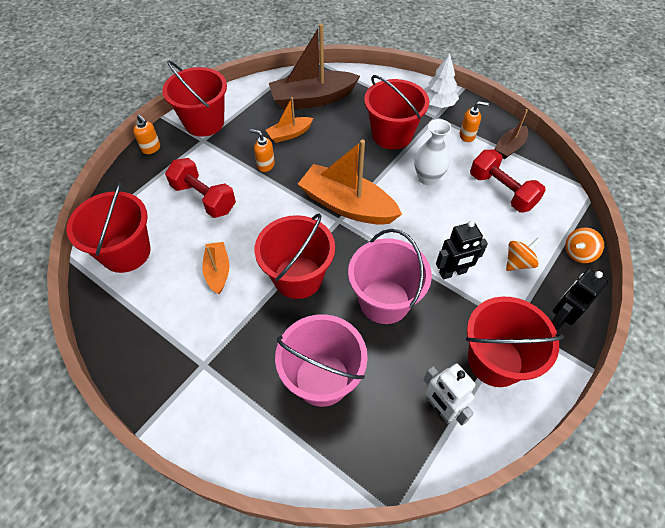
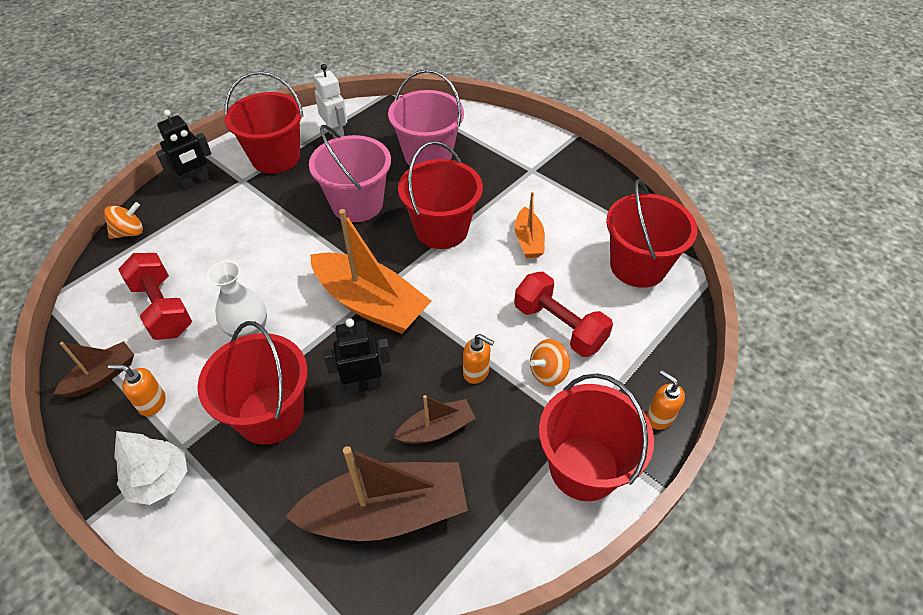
camera: 175 degrees left, 5 degrees down
orange boat [266,97,313,143] -> brown boat [393,395,476,444]
black robot [436,221,488,279] -> black robot moved to [323,318,391,393]
orange spinning top [506,237,541,271] -> orange spinning top moved to [530,339,570,386]

